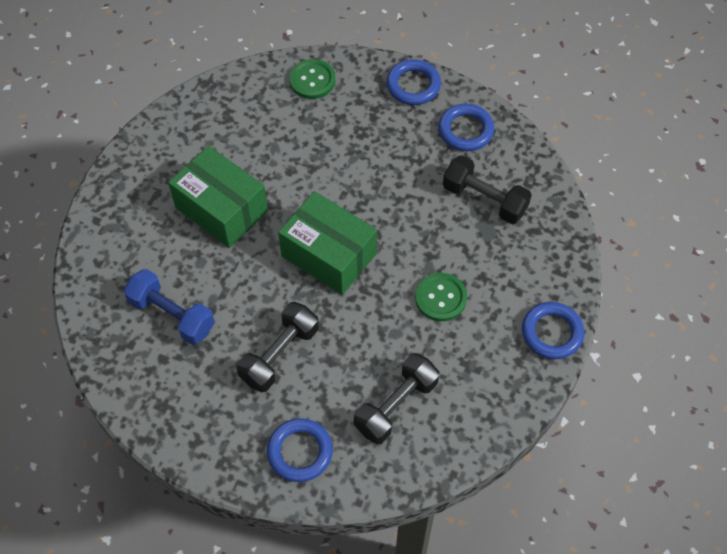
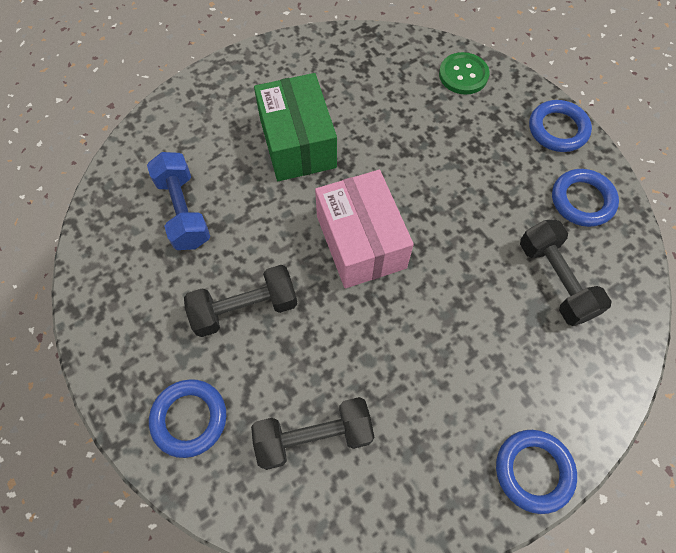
camera: 35 degrees right, 5 degrees up
green box [278,191,377,295] -> pink box [315,170,414,288]
green button [415,273,467,321] -> none

